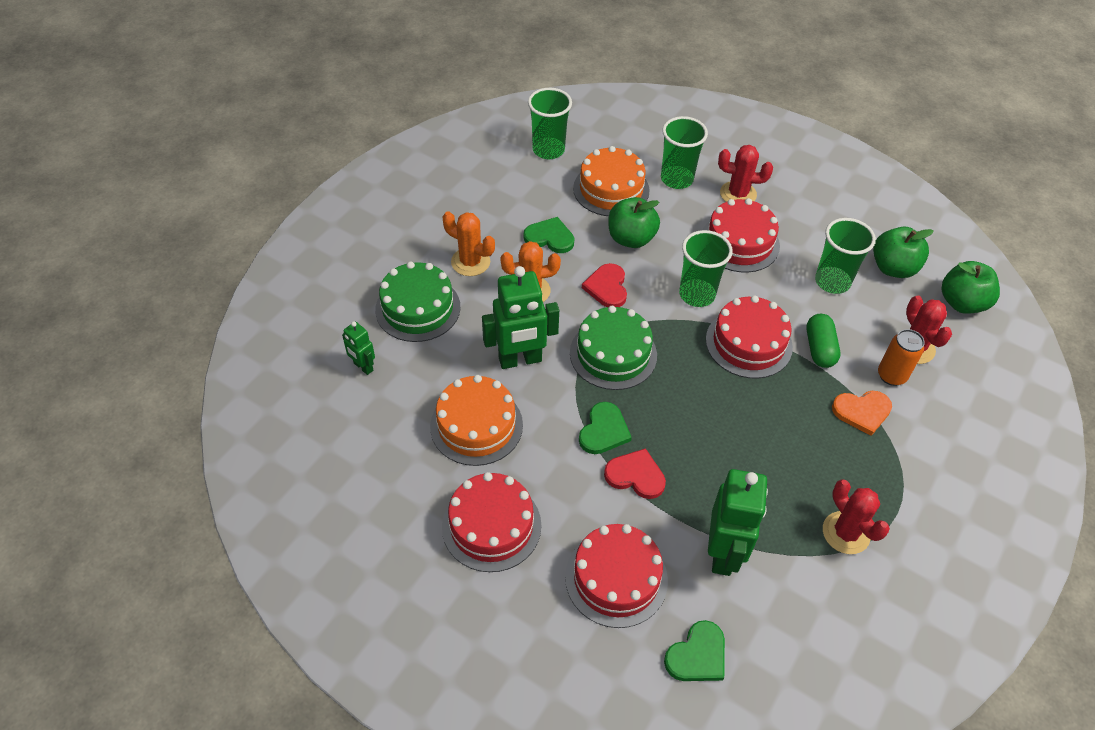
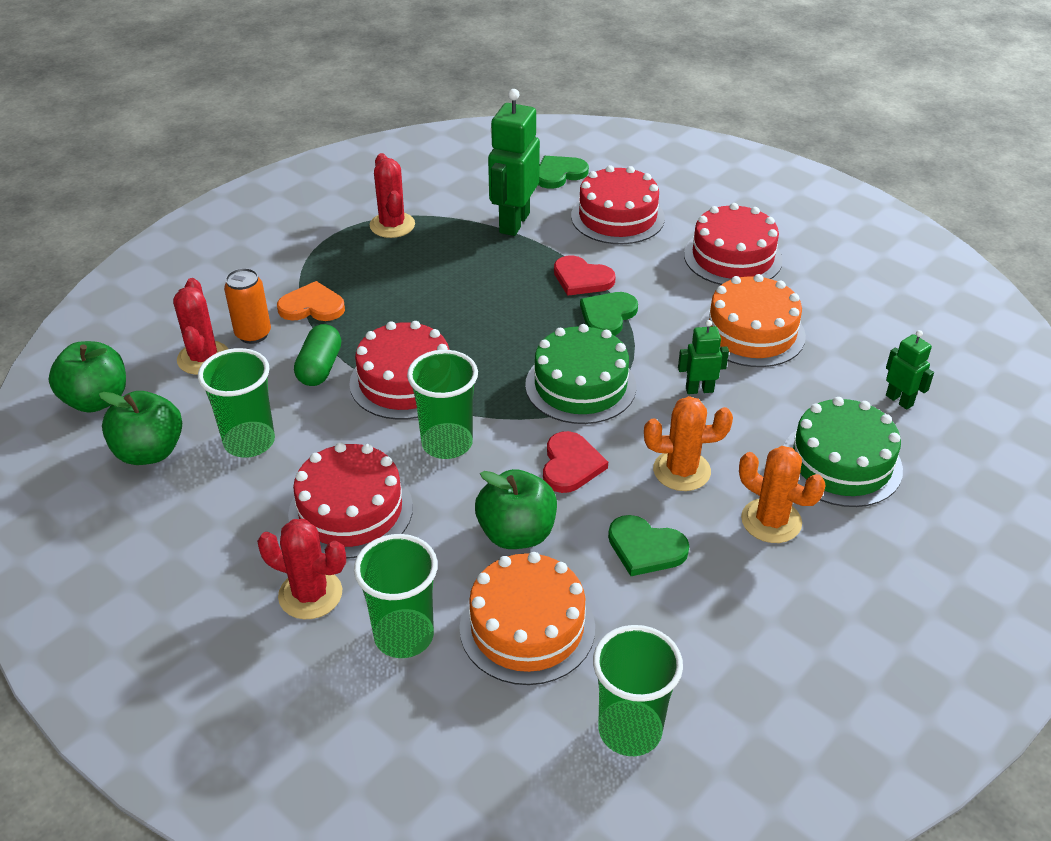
camera: 170 degrees left, 10 degrees down
green robot [482,266,559,369] -> green robot [678,320,729,394], size x0.52

